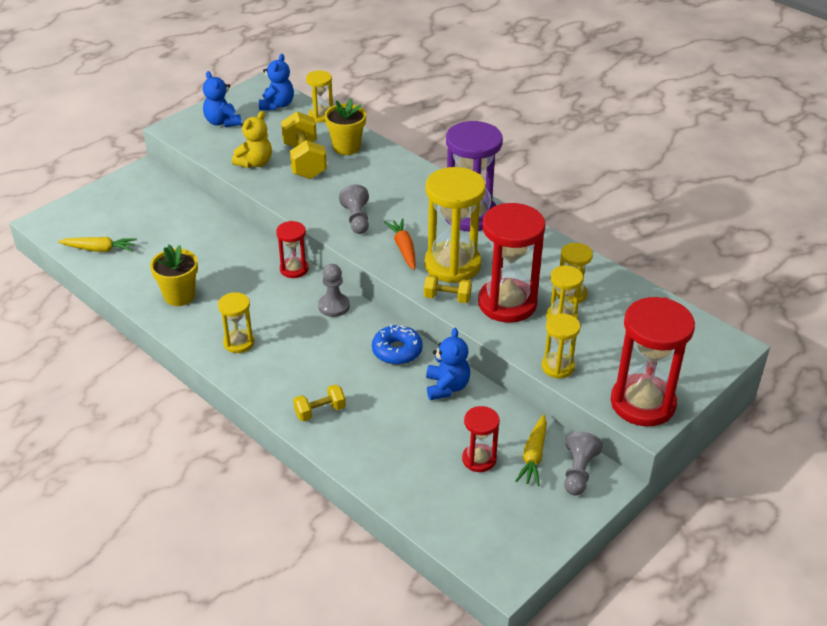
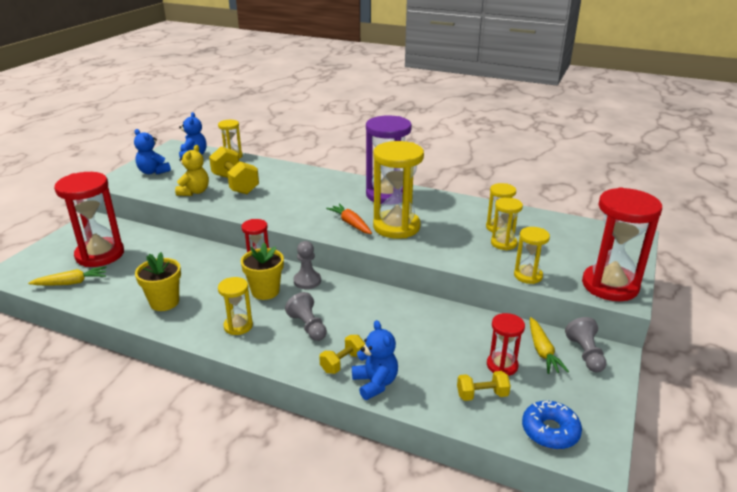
camera: 20 degrees left, 10 degrees down
yellow flower pot [325,98,366,155] -> yellow flower pot moved to [241,242,284,300]
grey pawn [339,184,369,234] -> grey pawn moved to [285,292,327,341]
blue donut [372,325,423,365] -> blue donut moved to [522,401,582,449]
yellow dumbbell [424,275,472,303] -> yellow dumbbell moved to [457,371,511,401]
blue teddy bear [426,328,470,400] -> blue teddy bear moved to [352,320,398,400]
red hourglass [478,203,545,323] -> red hourglass moved to [54,172,124,267]

